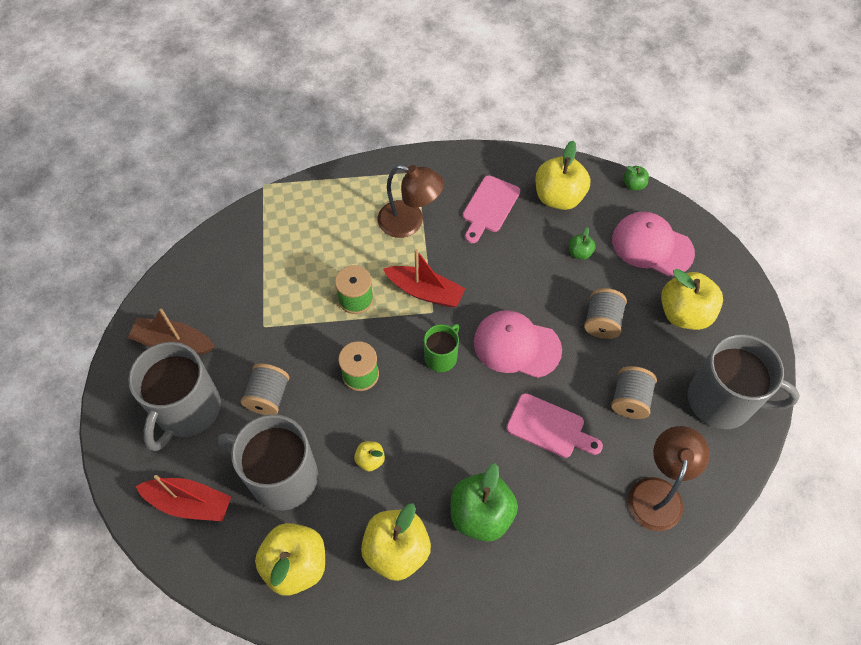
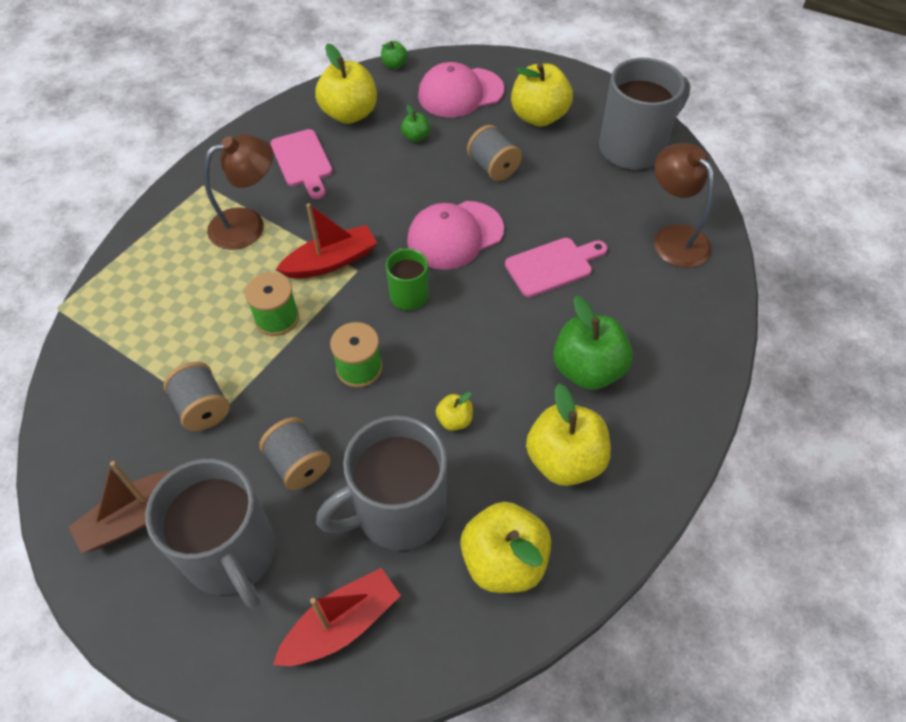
camera: 50 degrees left, 5 degrees down
grey spool [611,366,657,419] -> grey spool moved to [164,362,230,431]

